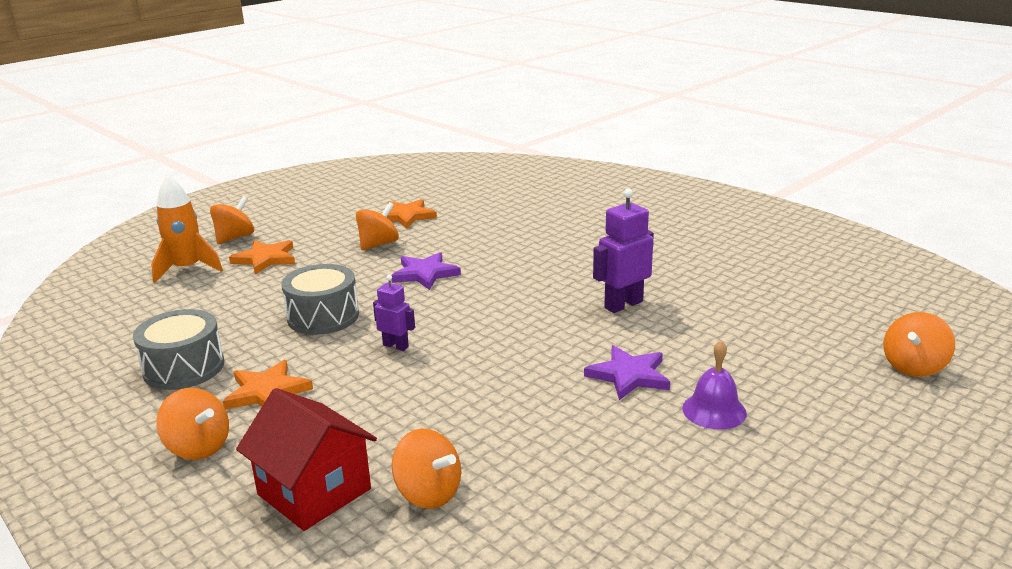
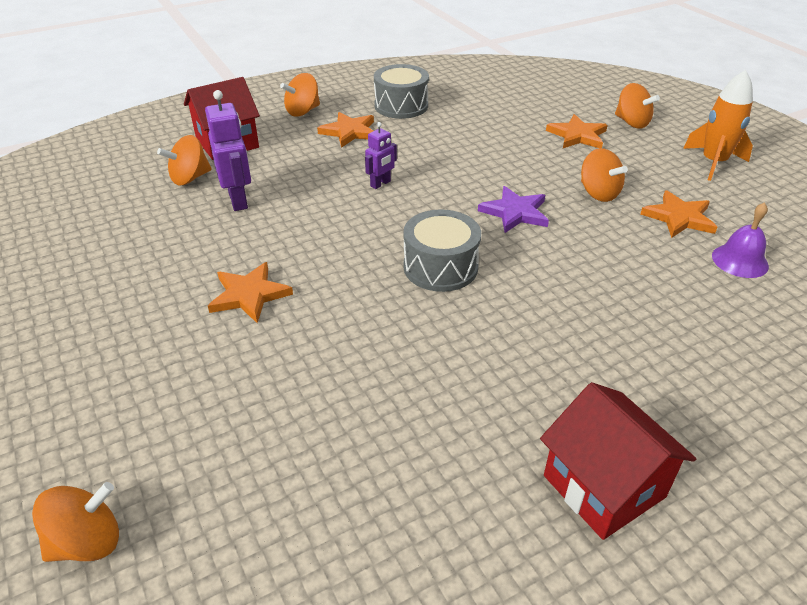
camera: 105 degrees right, 15 degrees up
orange rocket [151,175,223,283] -> orange rocket moved to [683,70,753,181]
grey drum [281,264,359,335] -> grey drum moved to [404,209,481,292]
purple star [584,345,670,400] -> orange star [208,262,293,323]
purple robot [593,189,654,313] -> purple robot moved to [205,90,251,211]
purple bell [682,340,747,430] -> purple bell moved to [712,202,769,278]
orange spinning top [883,312,955,377] -> orange spinning top turned 90 degrees clockwise [32,482,119,562]
none -> red house [540,382,696,540]

